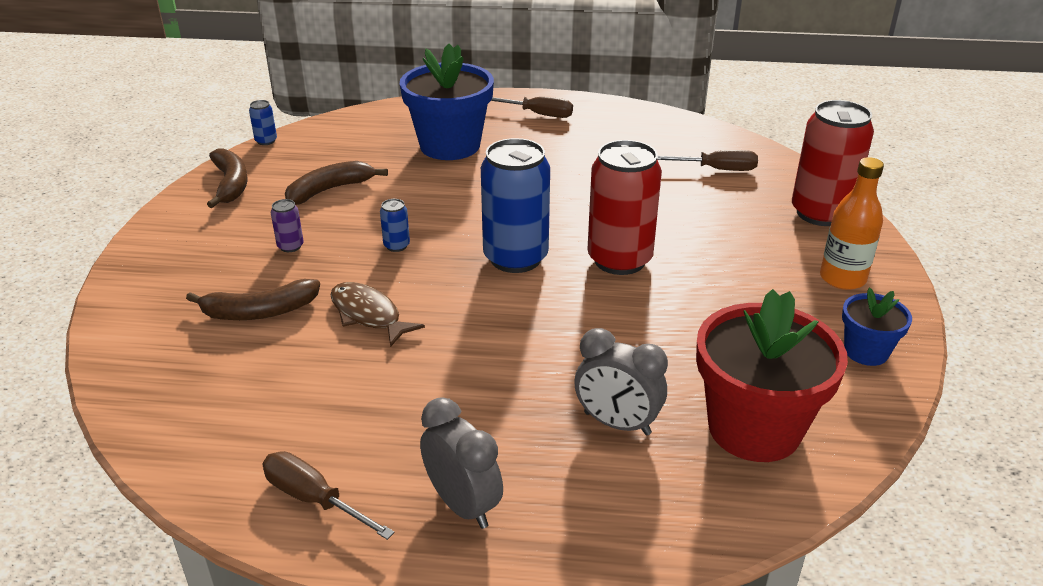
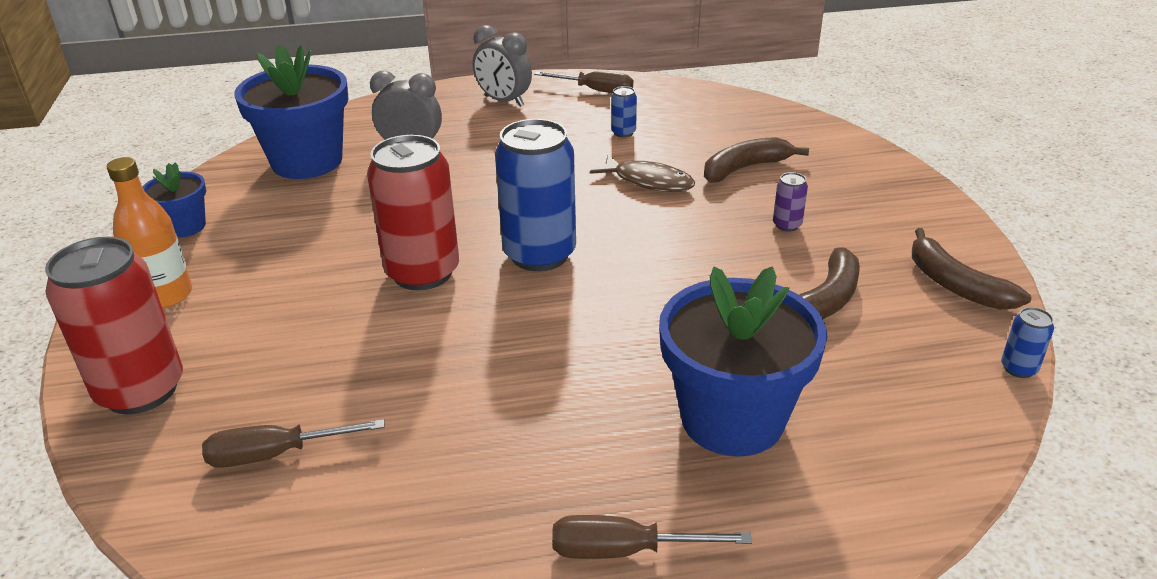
camera: 165 degrees right, 0 degrees up
blue can [380,199,410,252] -> blue can moved to [611,86,637,138]
red flower pot [696,289,848,462] -> blue flower pot [234,44,348,179]

